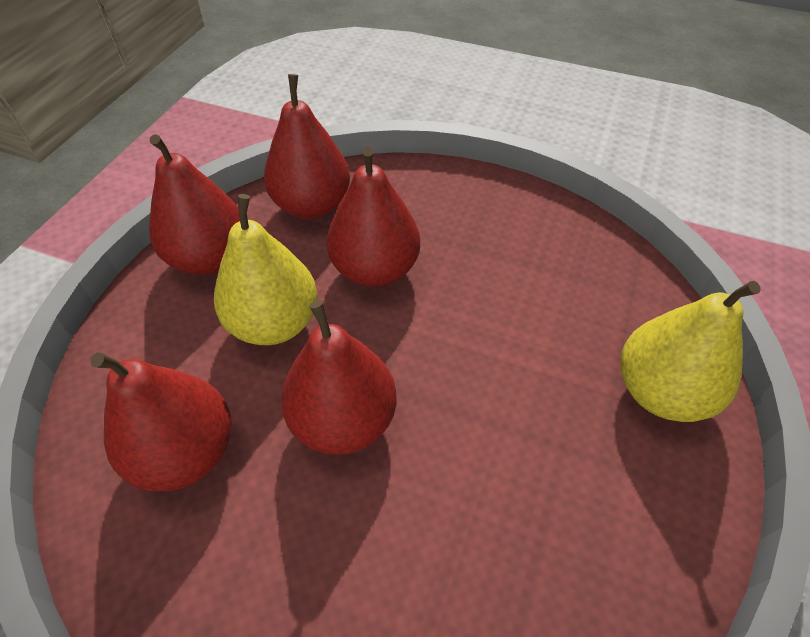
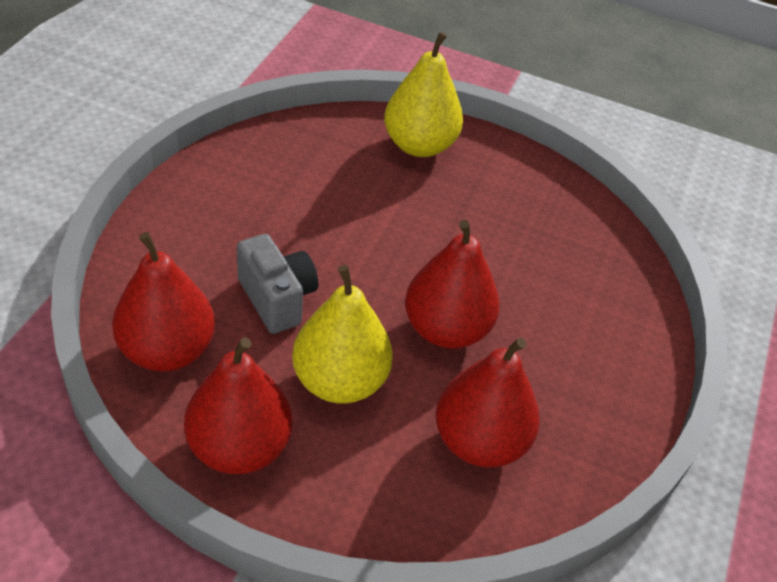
camera: 95 degrees left, 5 degrees down
red pear [327,146,420,287] -> grey camera [237,234,318,334]

